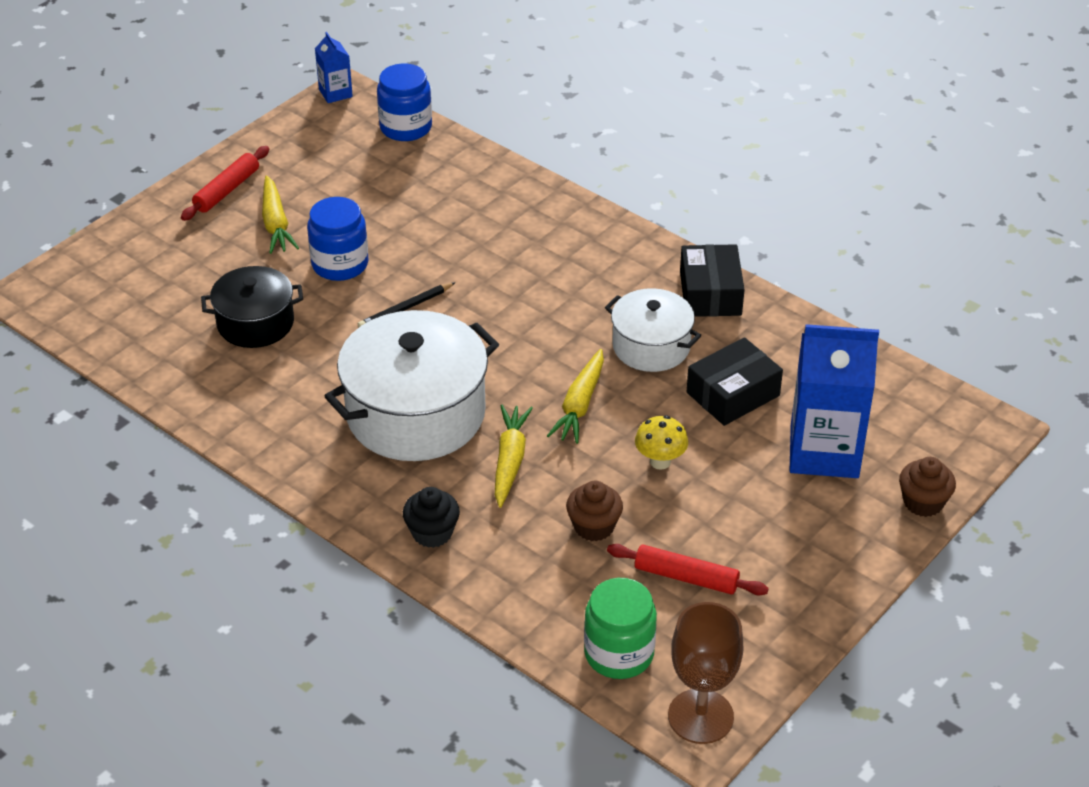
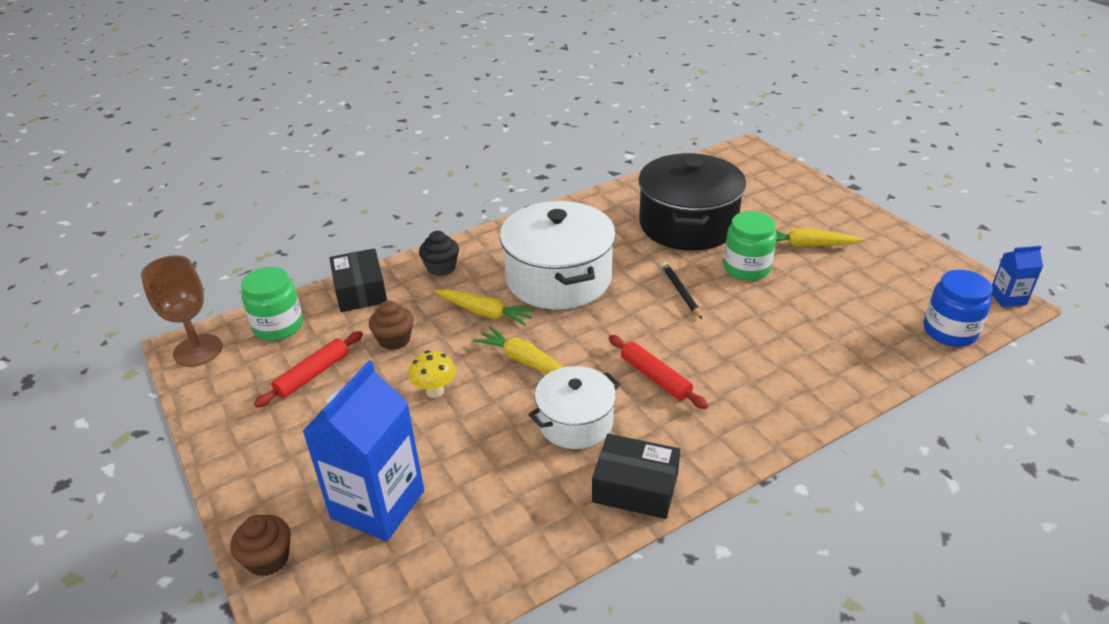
camera: 110 degrees right, 5 degrees down
red rolling pin [181,146,269,221] -> red rolling pin moved to [609,335,708,409]
black pot [201,266,303,348] -> black pot [638,153,746,251], size x1.72
blue jar [307,197,368,281] -> green jar [724,211,777,281]
black box [687,337,783,426] -> black box moved to [329,248,387,312]

